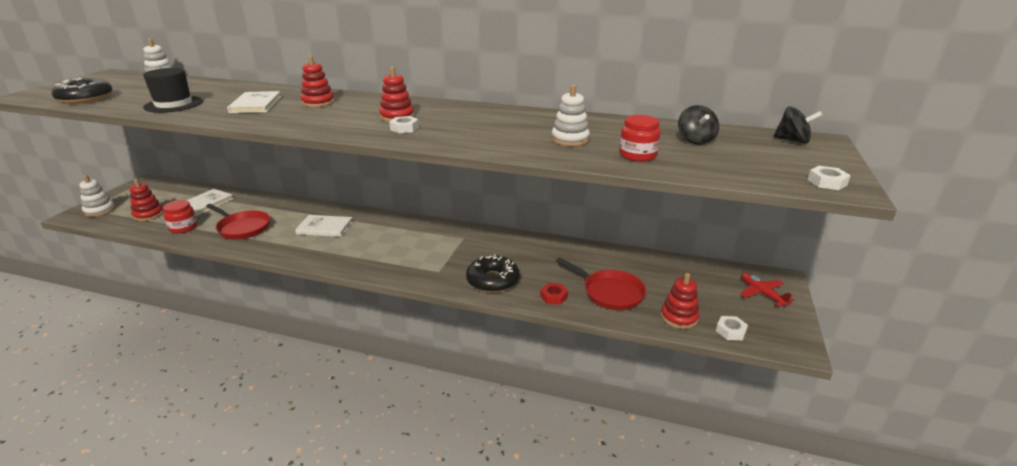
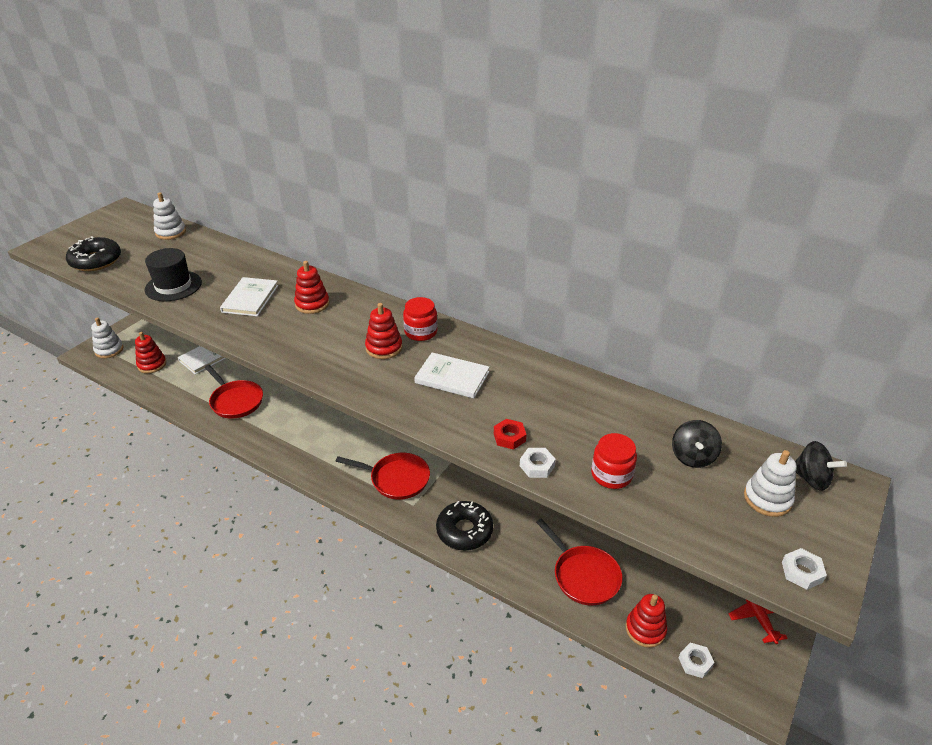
camera: 15 degrees right, 10 degrees up
red jar [163,200,198,233] -> red jar moved to [403,297,438,341]
white book [295,215,353,237] -> white book moved to [414,352,489,398]
white nut [389,116,419,133] -> white nut moved to [520,448,556,478]
red nut [540,283,568,305] -> red nut moved to [494,419,527,450]
white stacking toy [551,84,590,146] -> white stacking toy moved to [744,450,797,517]
none -> red pan [336,453,430,500]

